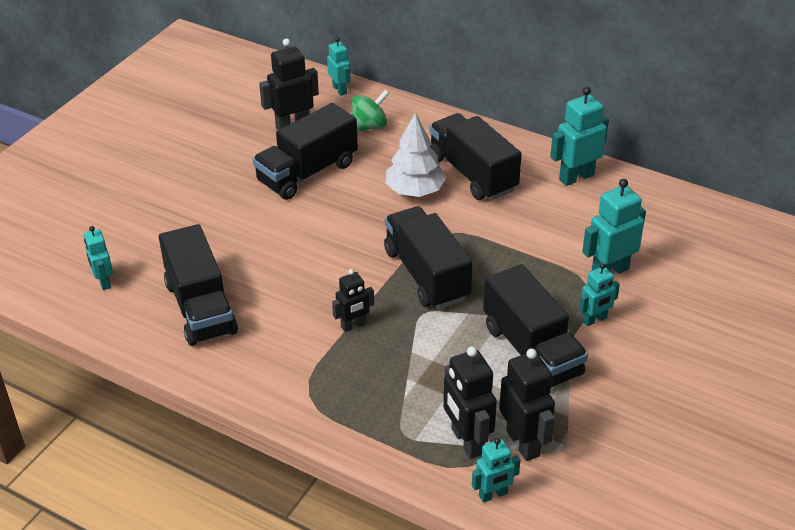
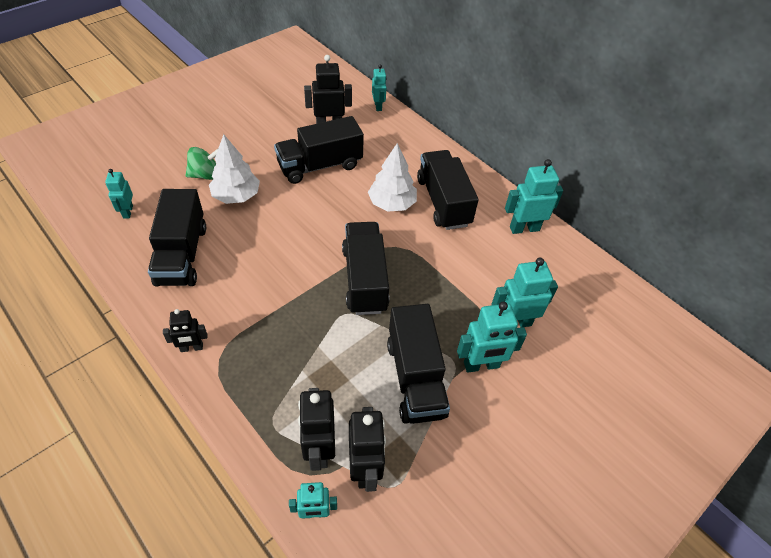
camera: 15 degrees right, 10 degrees up
black robot [332,269,374,332] -> black robot moved to [163,309,207,352]
green spinning top [352,90,389,132] -> green spinning top moved to [185,147,218,180]
turquoise robot [579,263,620,326] -> turquoise robot [457,302,527,372], size x1.62
none -> white tree [209,134,260,204]

